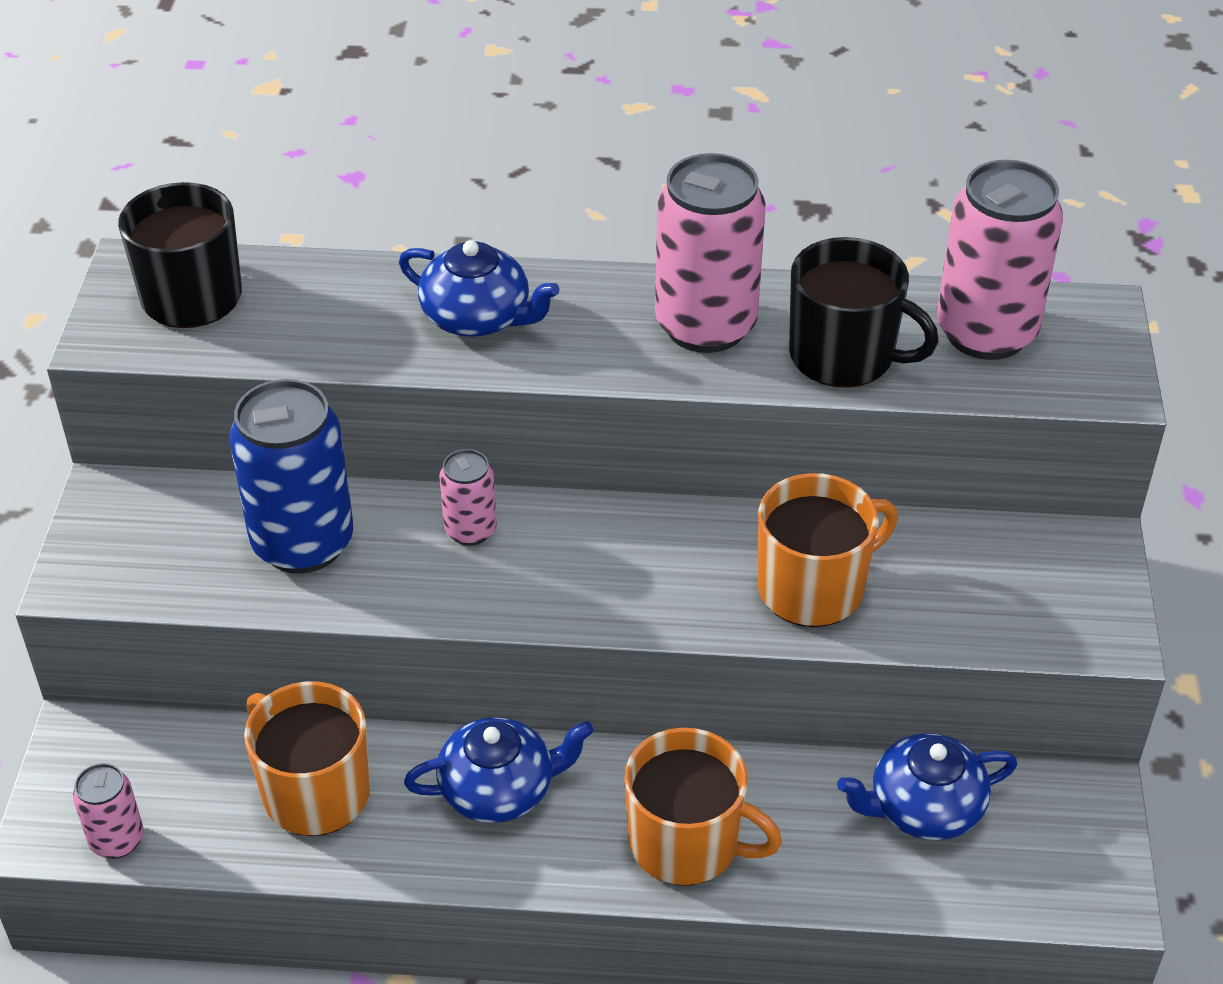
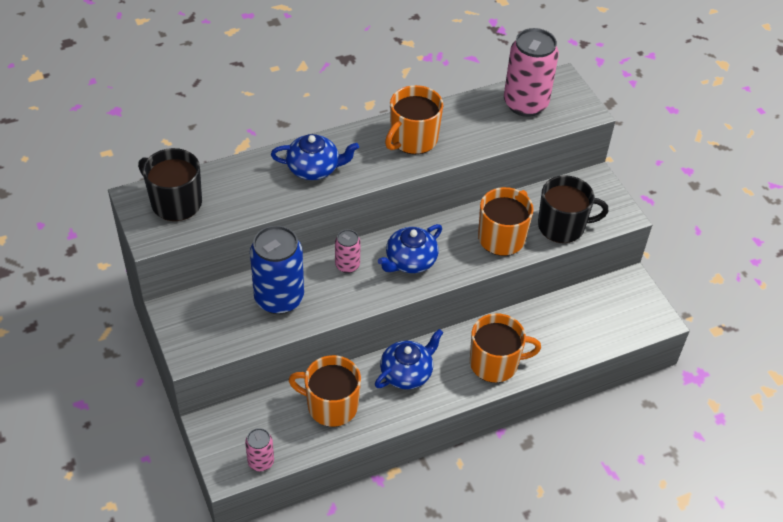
camera: 30 degrees left, 5 degrees up
pink can [655,153,766,353] -> orange mug [385,85,443,154]
black mug [789,237,939,388] -> black mug moved to [538,175,609,243]
blue teapot [837,733,1017,840] -> blue teapot moved to [378,224,442,273]

